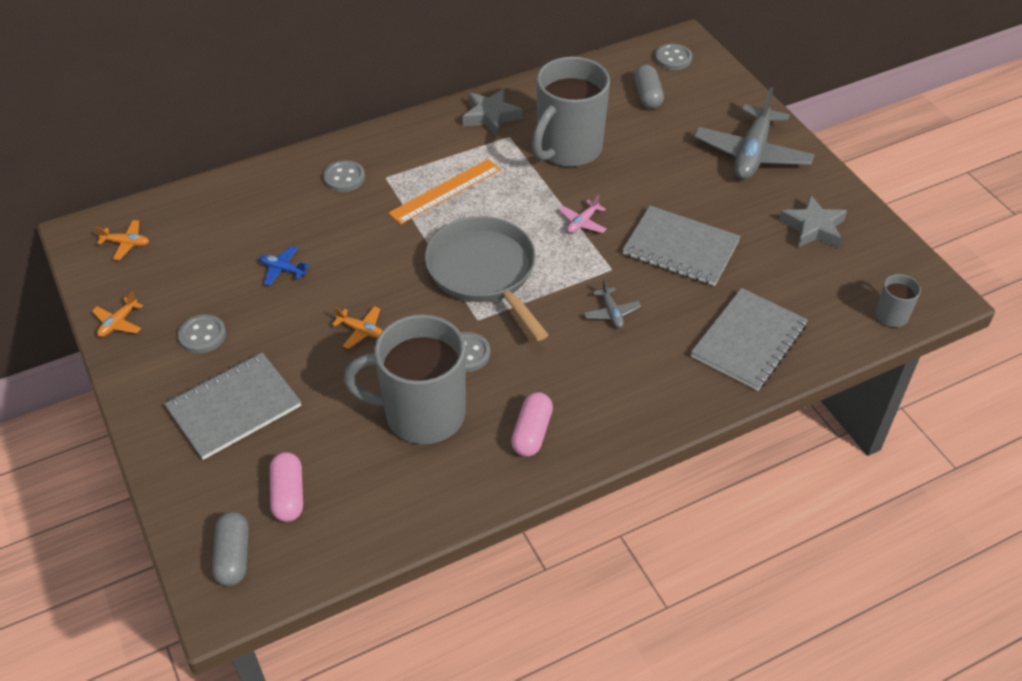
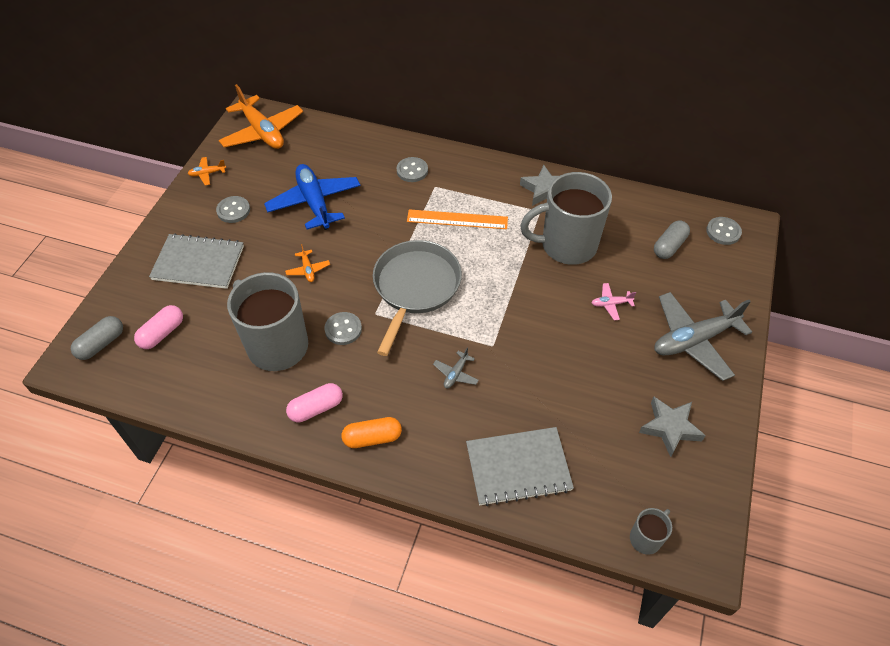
camera: 45 degrees right, 5 degrees up
orange plane [96,220,149,260] -> orange plane [219,84,303,149], size x2.31
blue plane [260,246,310,286] -> blue plane [264,164,360,230], size x2.31
pink plane [559,194,606,233] -> pink plane moved to [592,283,636,320]
grey notebook [622,206,741,286] -> none
none -> orange capsule [342,417,402,448]

